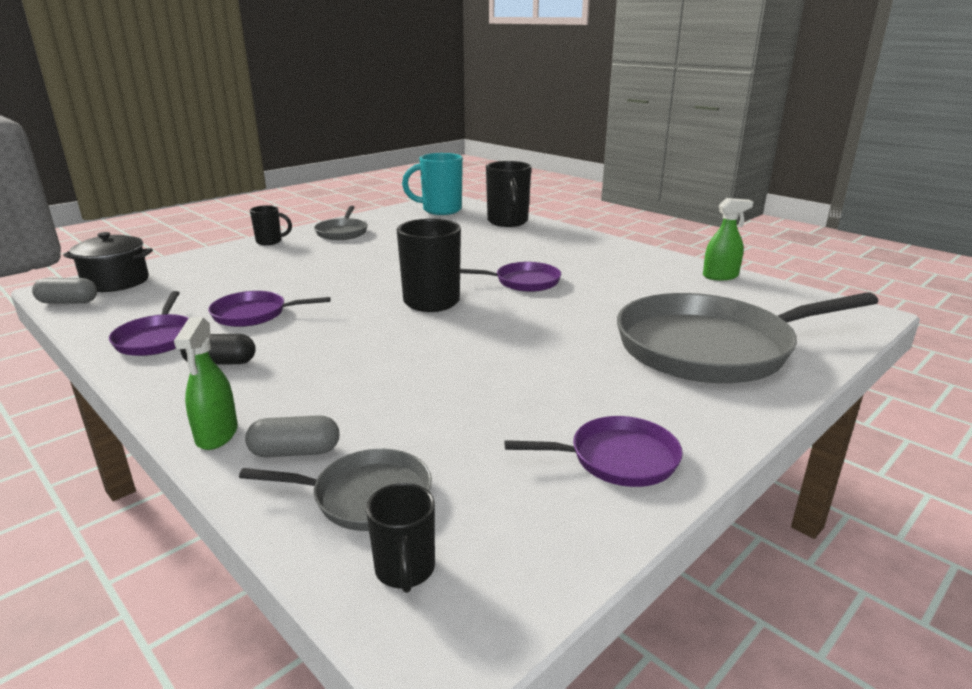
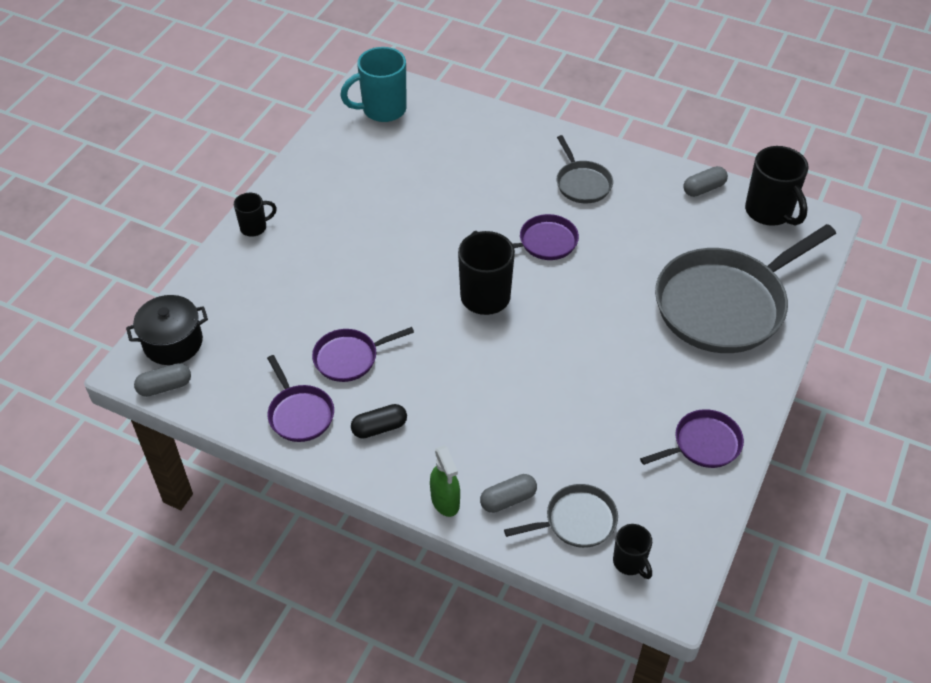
camera: 20 degrees left, 25 degrees up
grey pan [314,206,368,240] -> grey pan moved to [557,135,613,203]
black mug [486,161,531,227] -> black mug moved to [745,146,809,226]
green spray bottle [703,198,753,280] -> grey capsule [683,166,728,197]

